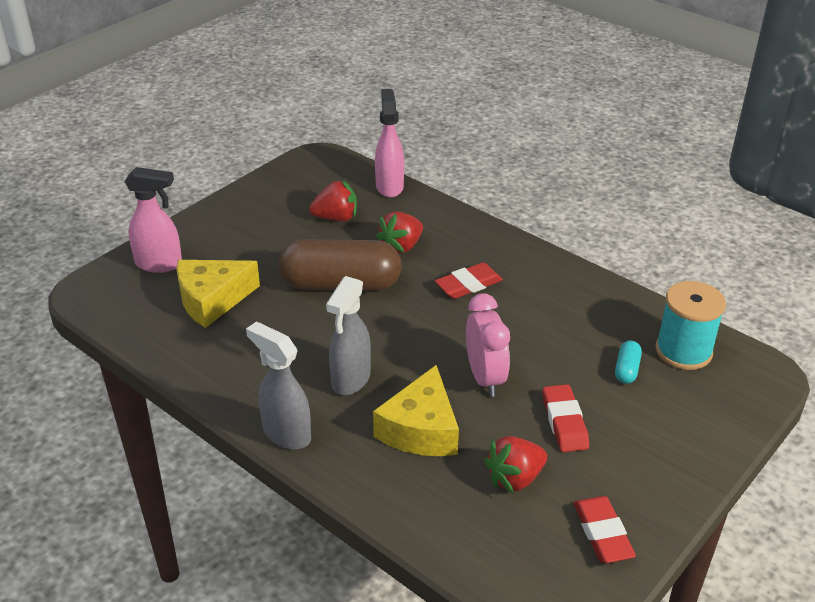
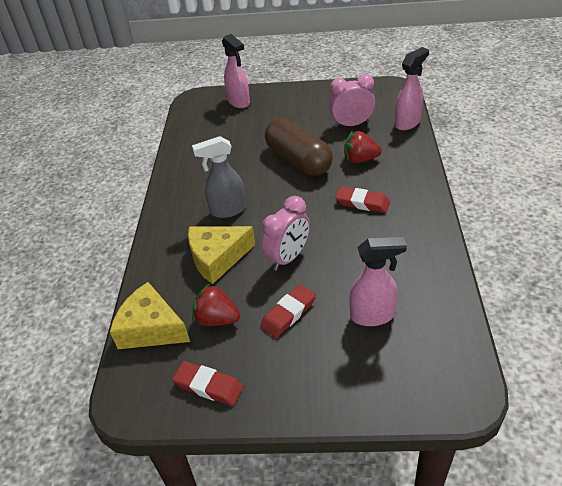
camera: 55 degrees right, 5 degrees up
yellow cheese [176,260,260,328] -> yellow cheese moved to [110,282,190,349]
grey spray bottle [246,321,311,450] -> none
red strawberry [309,180,357,221] -> pink clock [329,74,375,128]
red eraser [573,496,636,563] -> red eraser turned 75 degrees clockwise [172,361,243,406]
turquoise capsule [615,341,642,384] -> pink spray bottle [349,237,407,326]
turquoise spool [656,281,726,370] -> none

